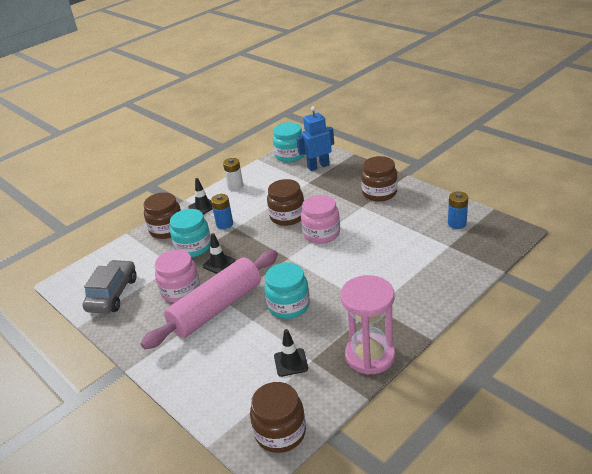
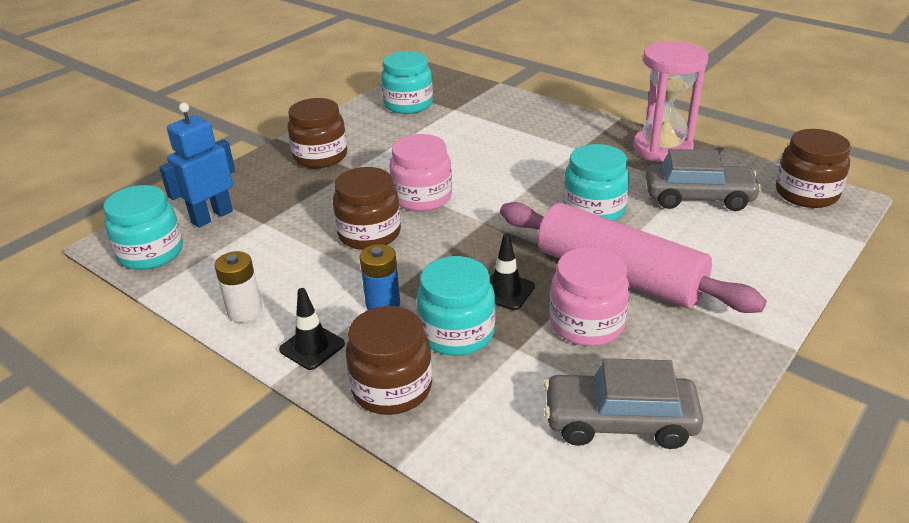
camera: 100 degrees left, 0 degrees up
black traffic cone [274,329,308,377] -> grey car [646,149,762,211]
blue robot [296,106,334,171] -> blue robot turned 75 degrees clockwise [159,103,235,228]
blue battery [448,191,468,229] -> turquoise jar [381,51,433,114]

